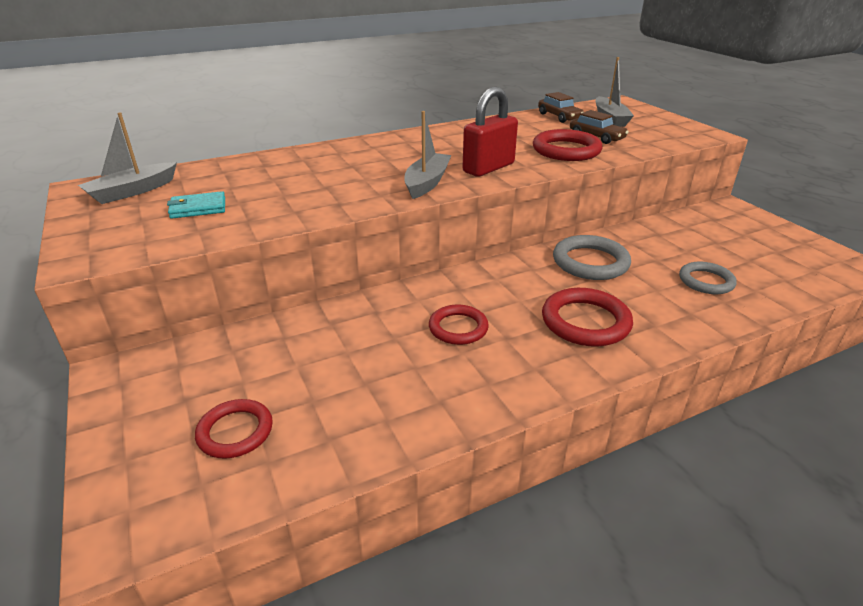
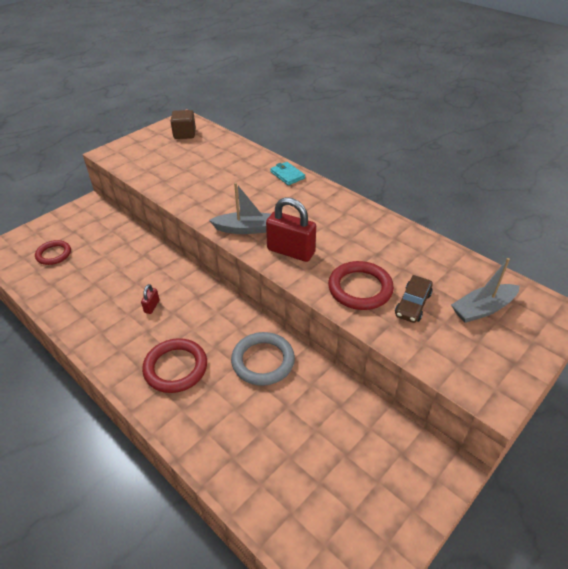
camera: 70 degrees right, 10 degrees up
grey boat [78,112,177,204] -> brown cube [170,110,196,139]
turquoise wallet [167,191,225,219] -> turquoise wallet moved to [270,162,305,185]
red ring [429,305,489,345] -> red padlock [141,284,160,314]
brown car [538,92,584,123] -> none
grey ring [679,262,737,294] -> none

